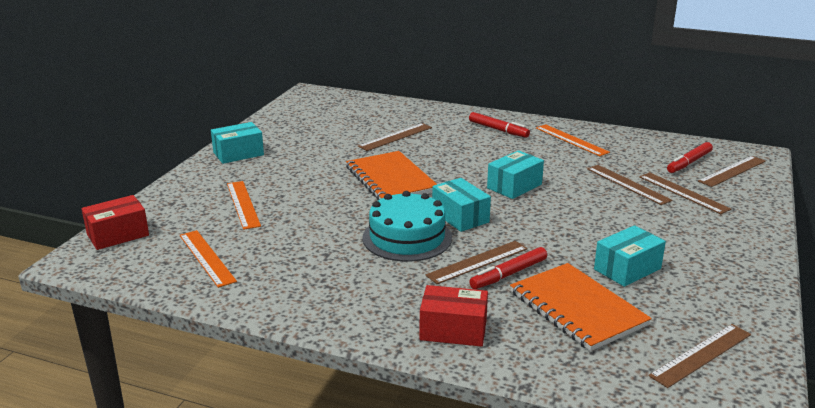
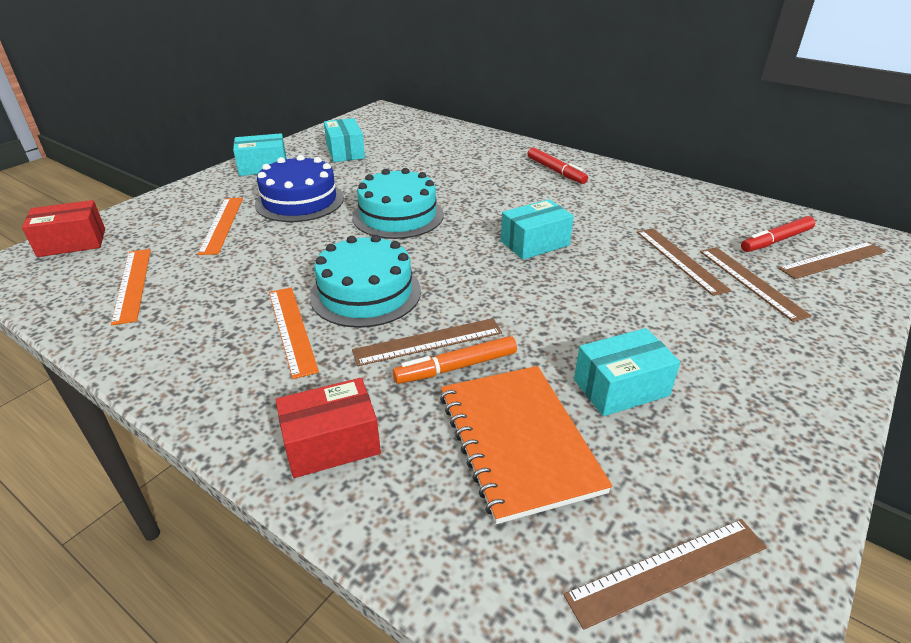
camera: 15 degrees right, 10 degrees up
orange notebook [346,151,437,200] -> turquoise cake [353,168,444,239]
brown ruler [358,123,432,151] -> none
red box [419,285,488,347] -> red box turned 45 degrees counterclockwise [276,378,381,478]
turquoise box [432,178,491,232] -> turquoise box moved to [324,118,365,162]
red marker [469,247,547,289] -> orange marker [393,336,517,384]
orange ruler [536,124,610,156] -> orange ruler moved to [269,287,319,379]
none -> blue cake [255,155,344,222]

